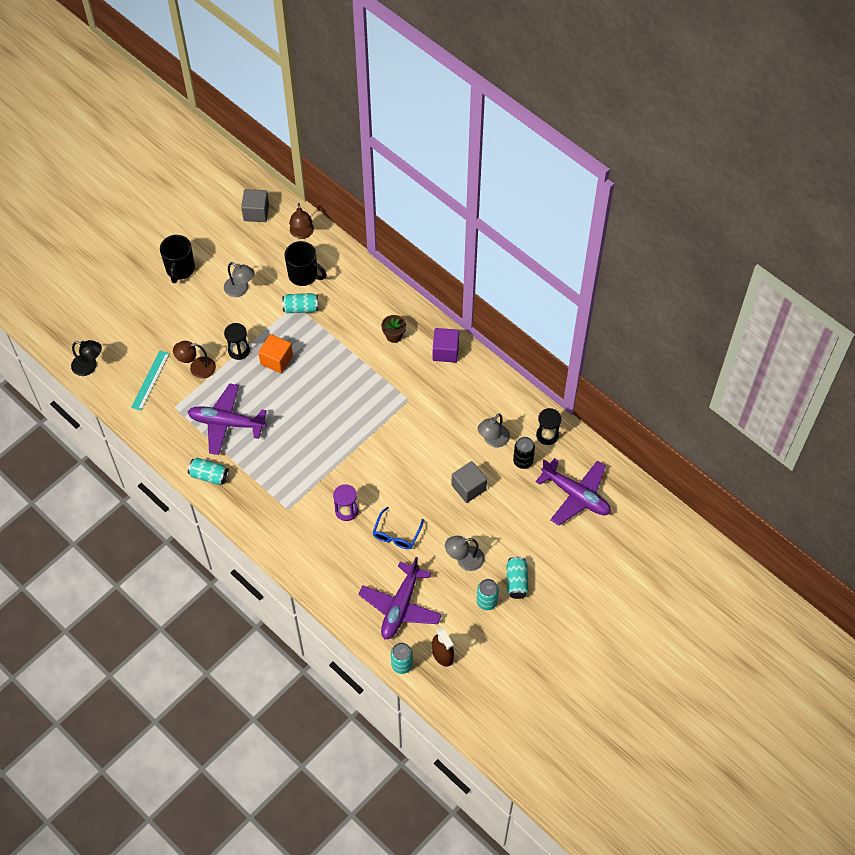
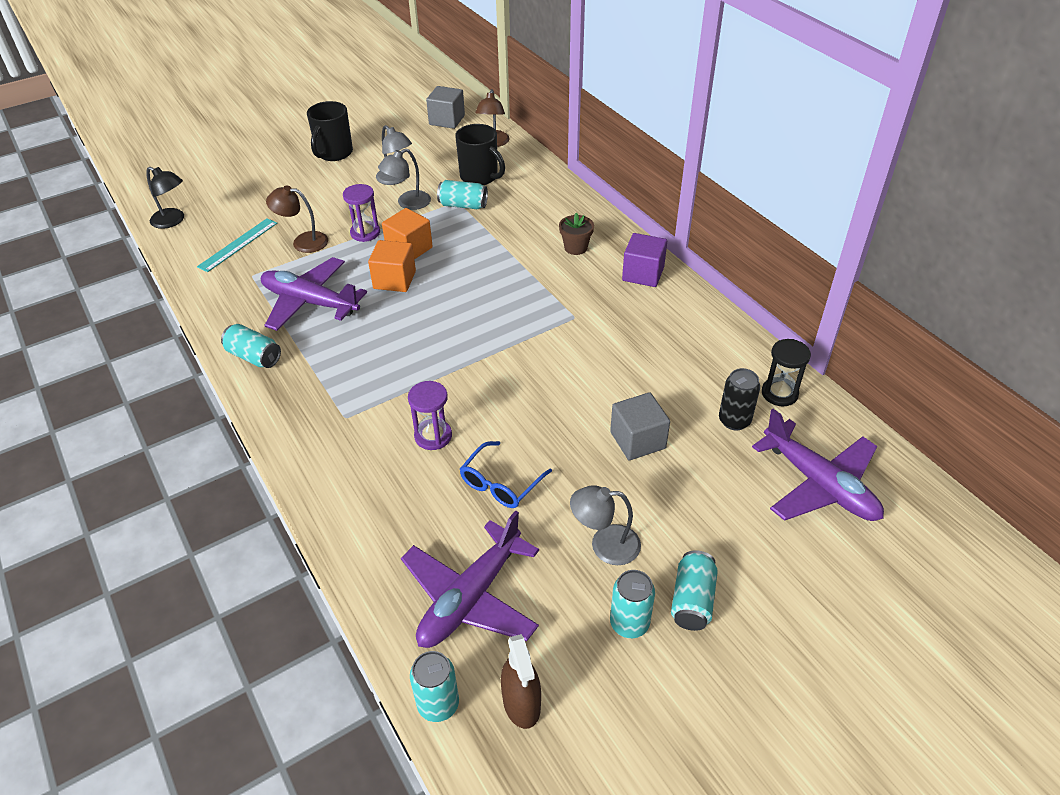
camera: 15 degrees right, 15 degrees down
black hourglass [224,323,250,360] -> purple hourglass [343,184,380,242]
grey lamp [477,414,510,447] -> grey lamp moved to [378,149,431,210]
none -> orange cube [368,240,416,292]

